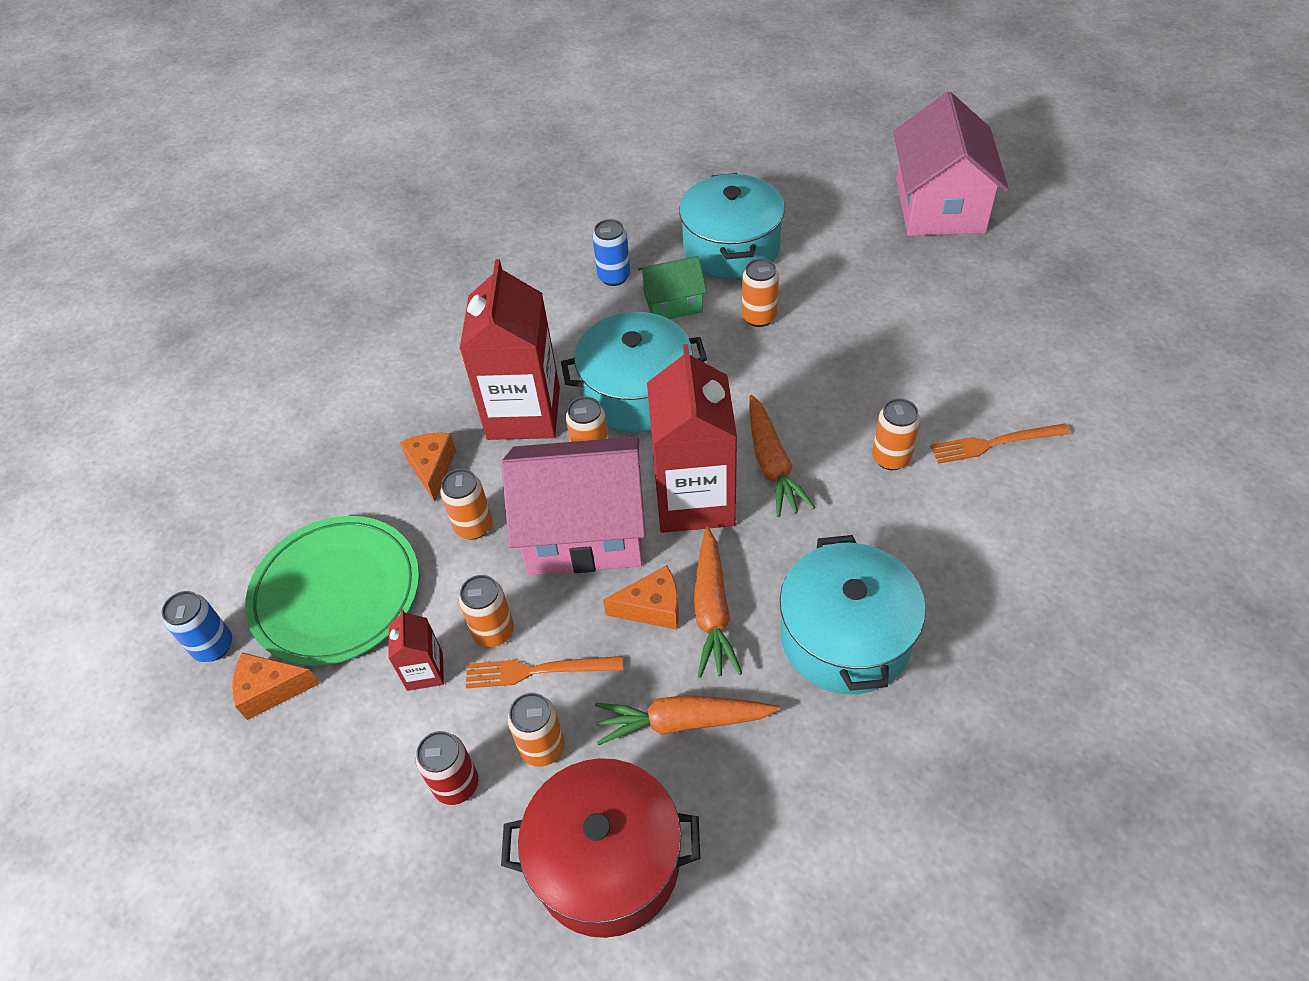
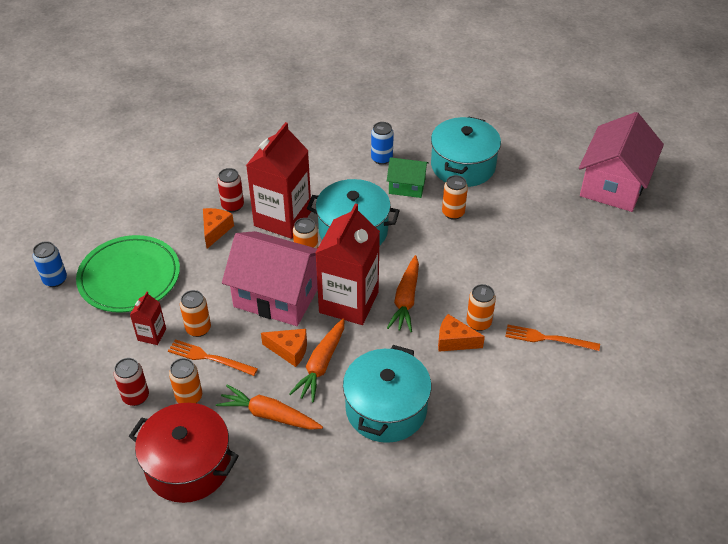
camera: 20 degrees right, 5 degrees down
orange cheese [232,653,320,720] -> orange cheese moved to [438,314,485,352]
orange can [440,469,492,540] -> none
none -> red can [217,168,244,212]

